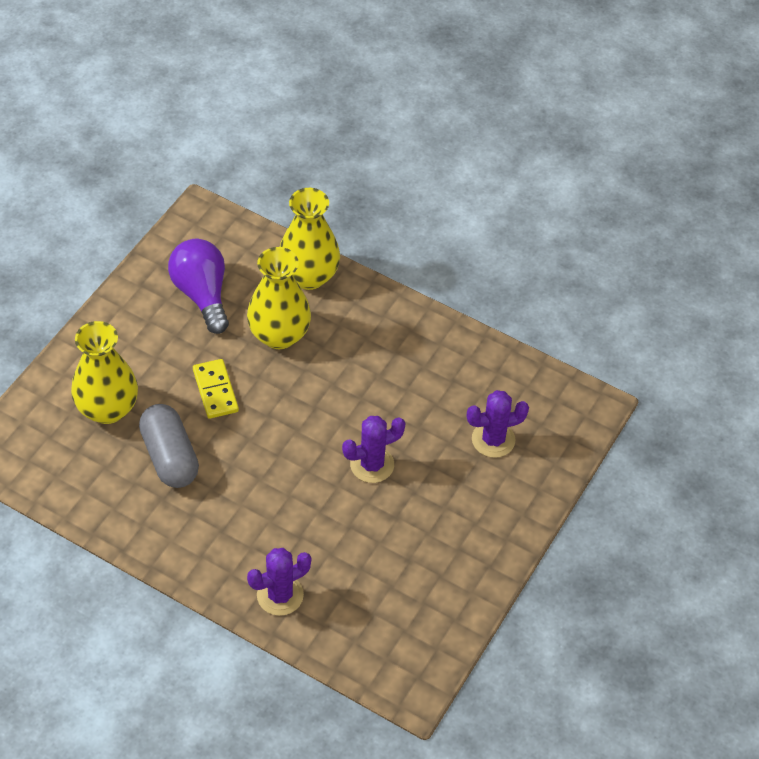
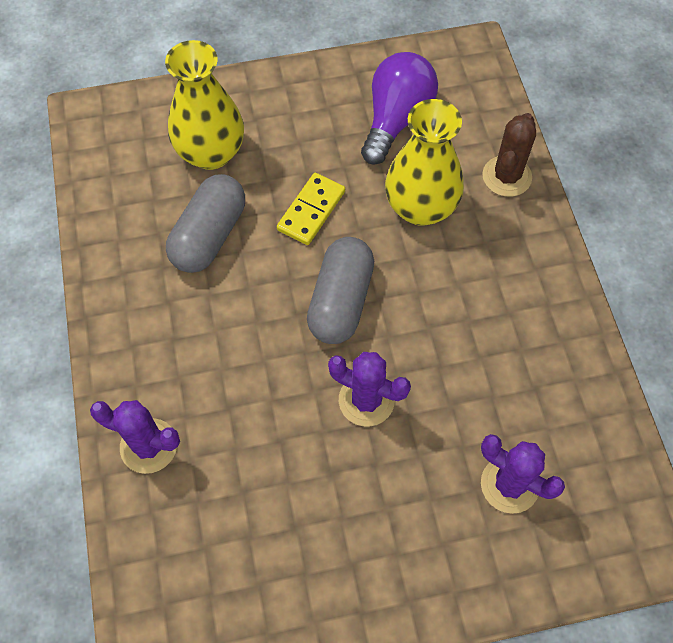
camera: 50 degrees right, 10 degrees up
yellow vase [280,188,340,290] -> brown cactus [482,113,536,197]
none -> grey capsule [307,237,374,344]

